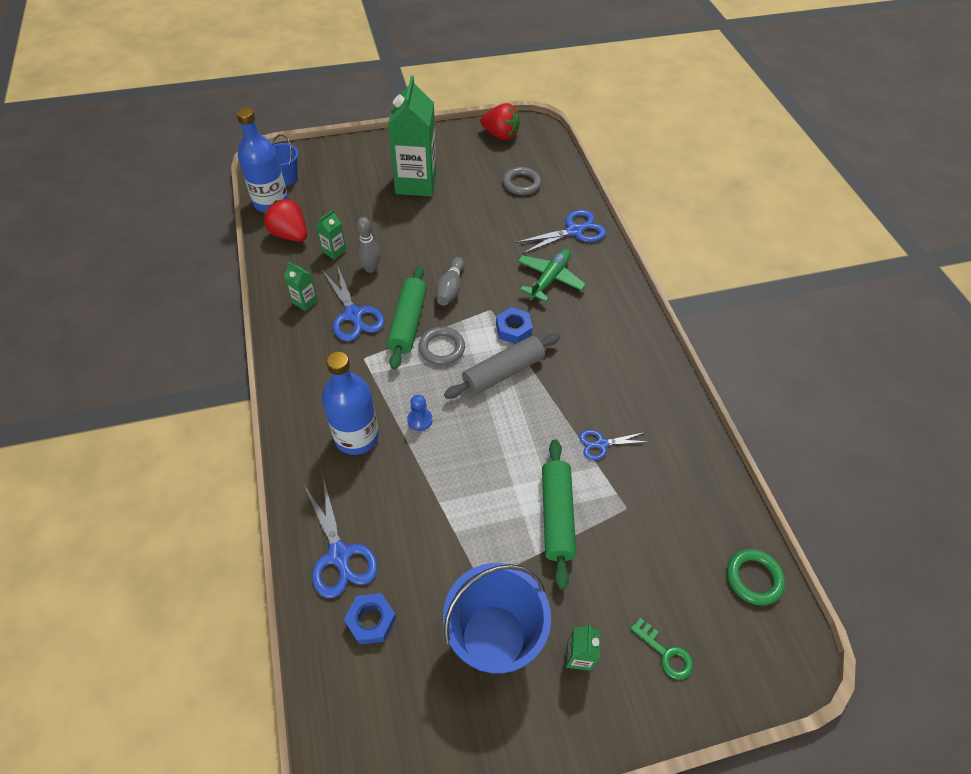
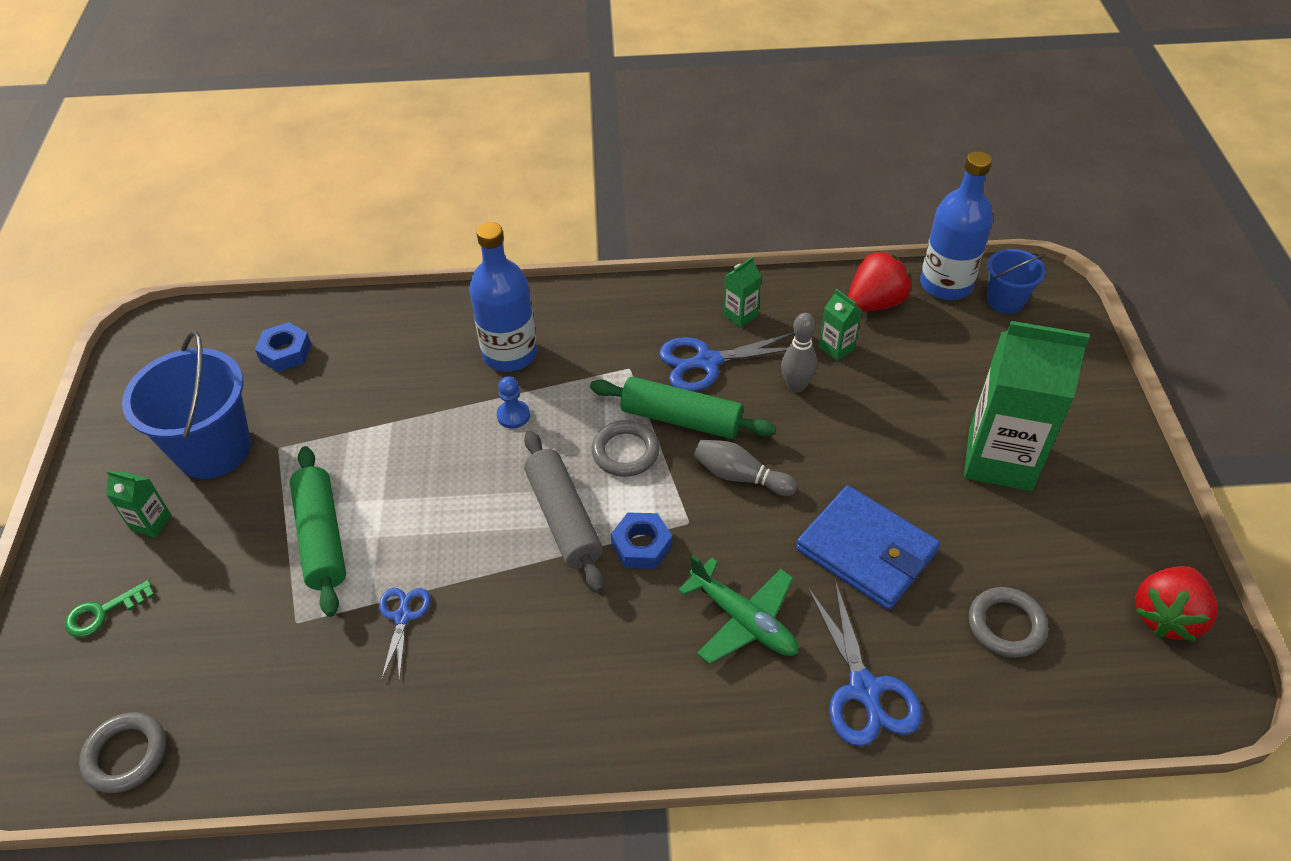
camera: 105 degrees right, 5 degrees down
blue scissors [305,477,378,598] -> none
green rolling pin [542,439,576,590] -> green rolling pin turned 60 degrees clockwise [290,446,346,617]
green ring [727,549,785,605] -> grey ring [79,712,166,793]
none -> blue wallet [796,485,940,610]

